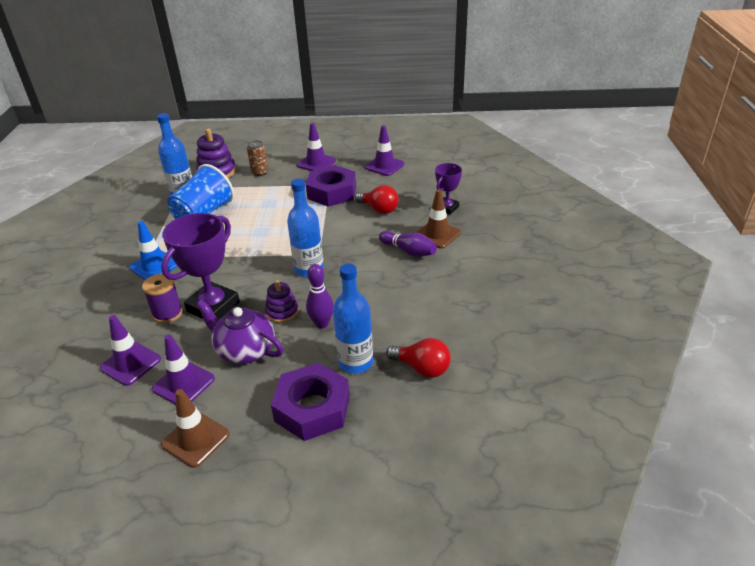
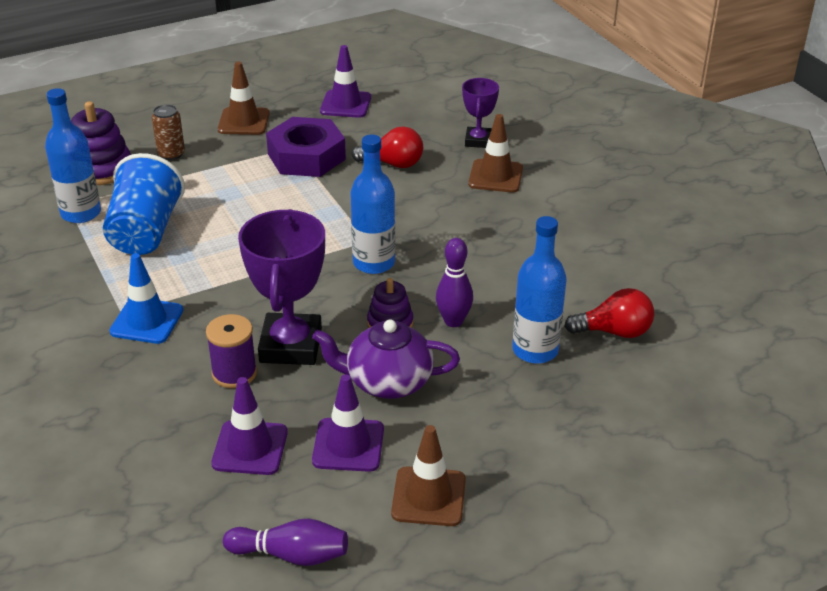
camera: 30 degrees left, 0 degrees up
purple nut [271,363,350,441] -> none
purple traffic cone [297,123,336,171] -> brown traffic cone [218,62,270,135]
purple bowling pin [379,231,437,257] -> purple bowling pin moved to [223,519,348,566]

